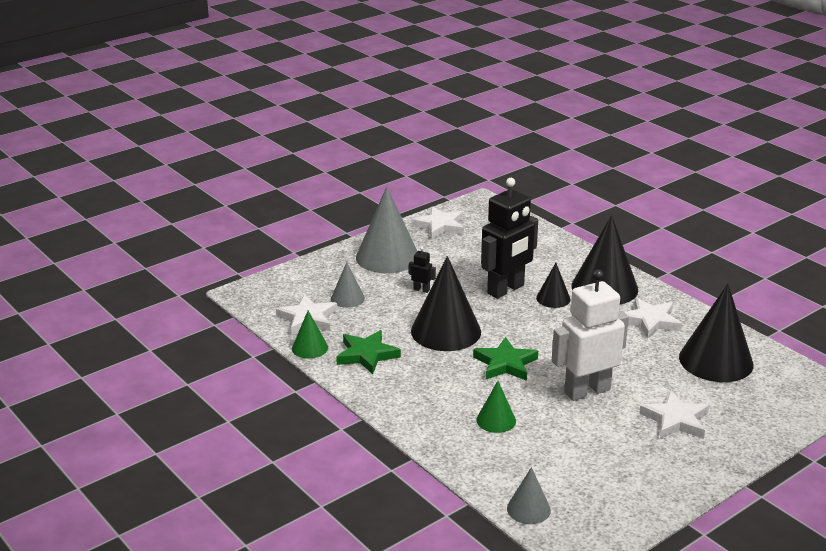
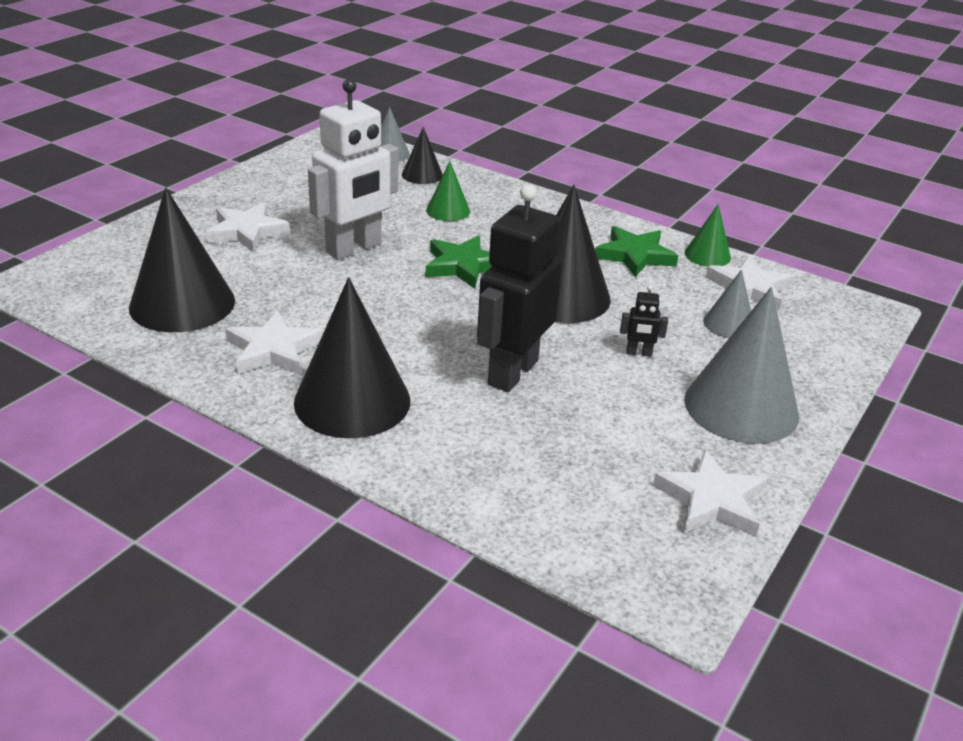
camera: 160 degrees right, 5 degrees up
black cone [536,263,570,308] -> black cone moved to [402,127,443,184]

